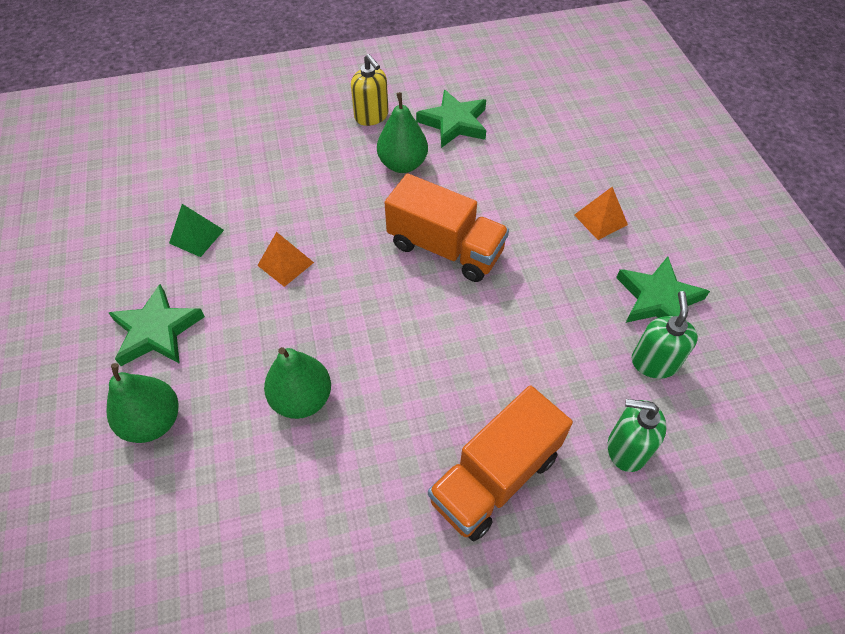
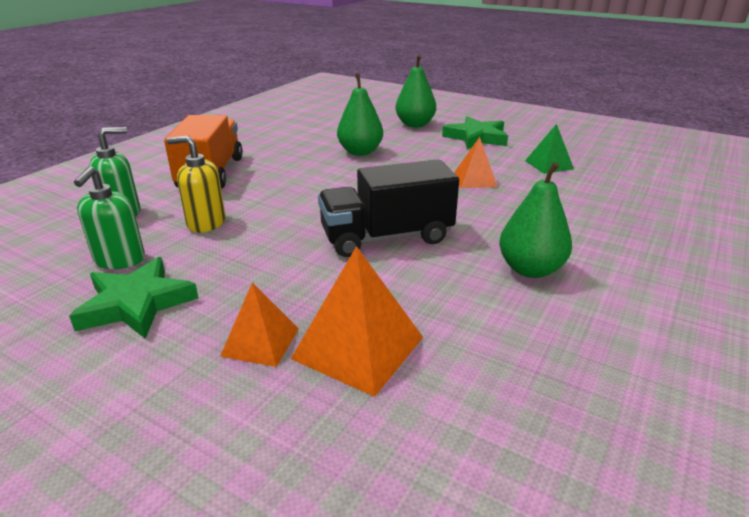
camera: 135 degrees right, 25 degrees down
yellow soap dispenser [351,54,389,126] -> yellow soap dispenser moved to [167,136,226,233]
orange truck [385,174,509,282] -> black truck [318,159,459,257]
green star [416,90,486,148] -> none
green soap dispenser [632,291,698,379] -> green soap dispenser turned 45 degrees clockwise [74,166,145,269]
none -> orange pyramid [291,246,423,397]

